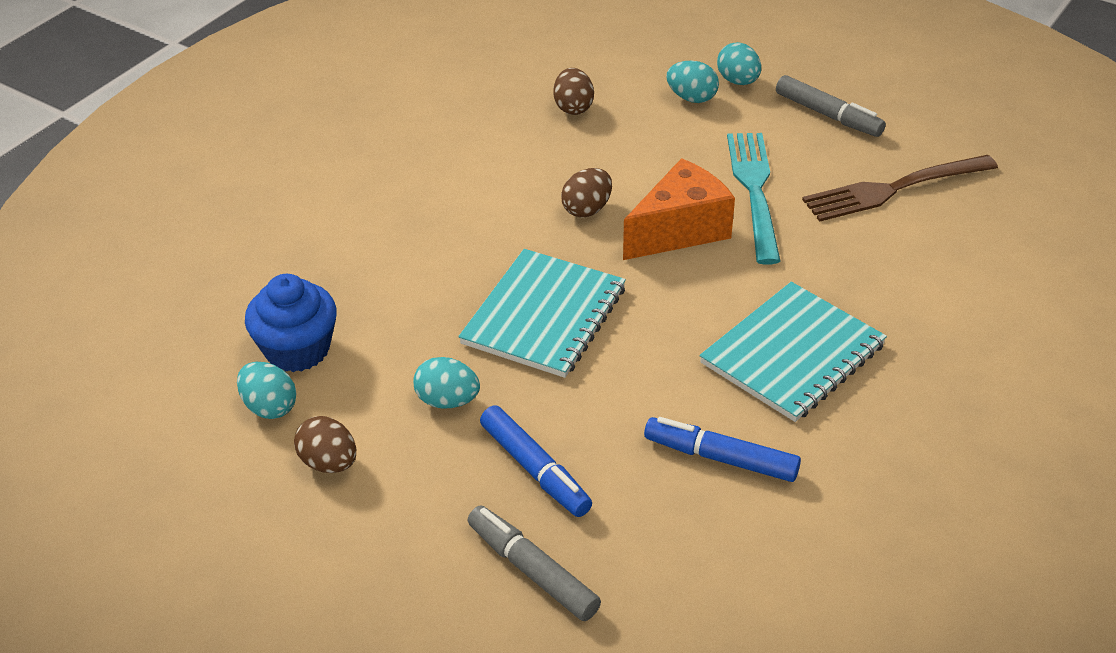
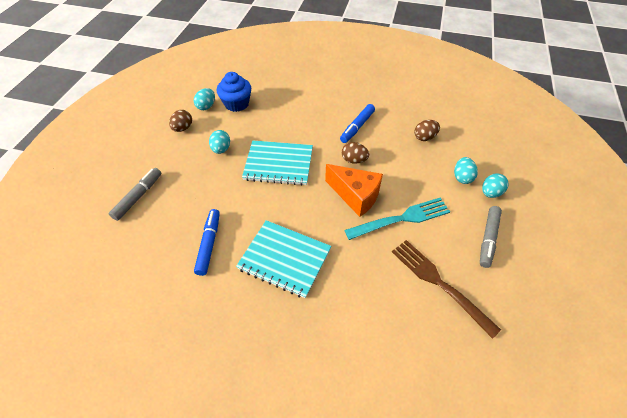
camera: 70 degrees right, 10 degrees up
blue marker [480,406,592,517] -> blue marker moved to [340,104,375,143]

